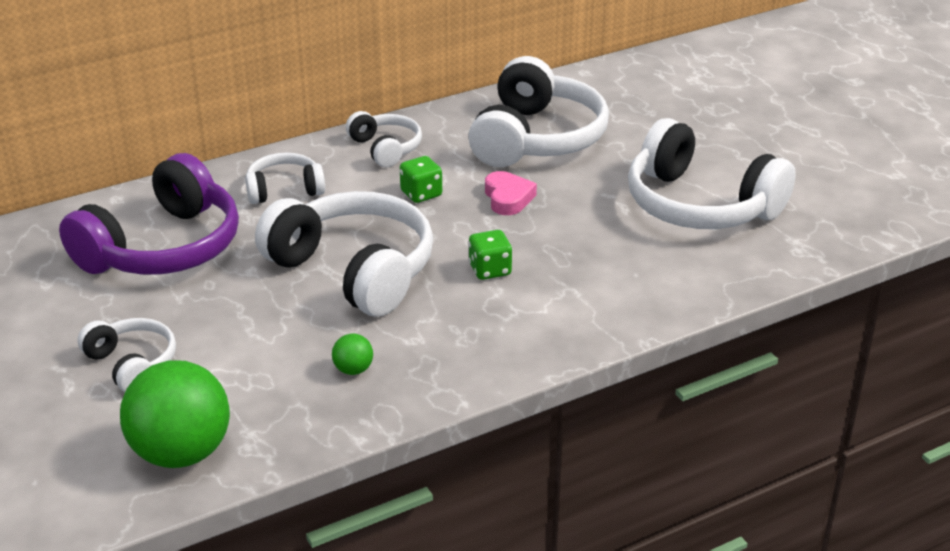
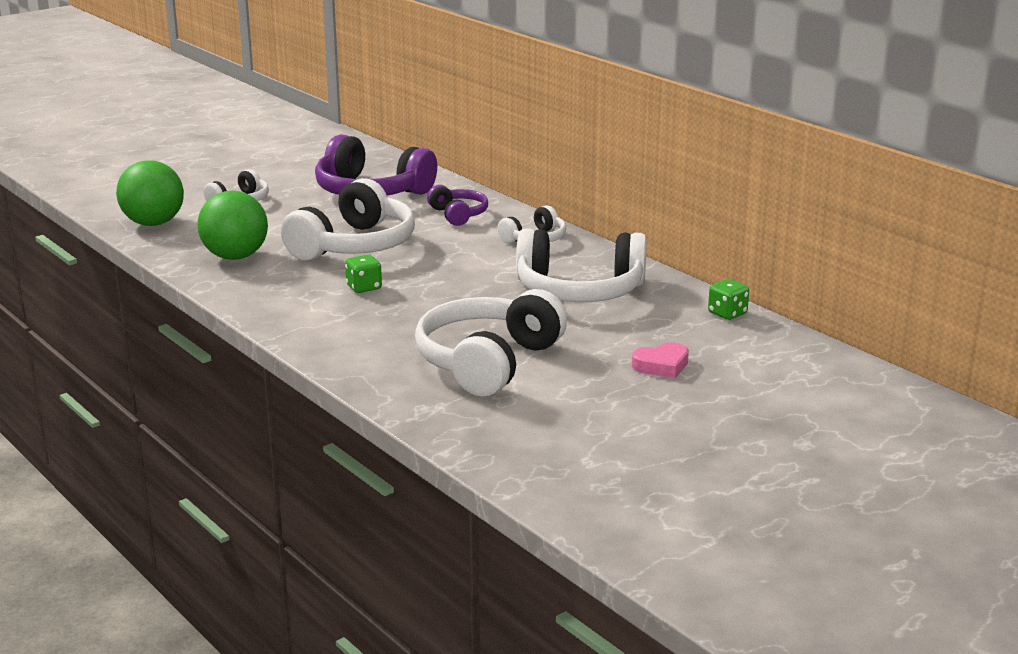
camera: 80 degrees right, 10 degrees down
white headphones [245,153,325,204] -> purple headphones [427,185,488,226]
green ball [332,334,373,375] -> green ball [197,191,268,260], size x2.38
green dice [400,156,442,203] -> green dice moved to [708,279,749,320]
pink heart [485,171,537,215] -> pink heart moved to [632,342,689,378]

